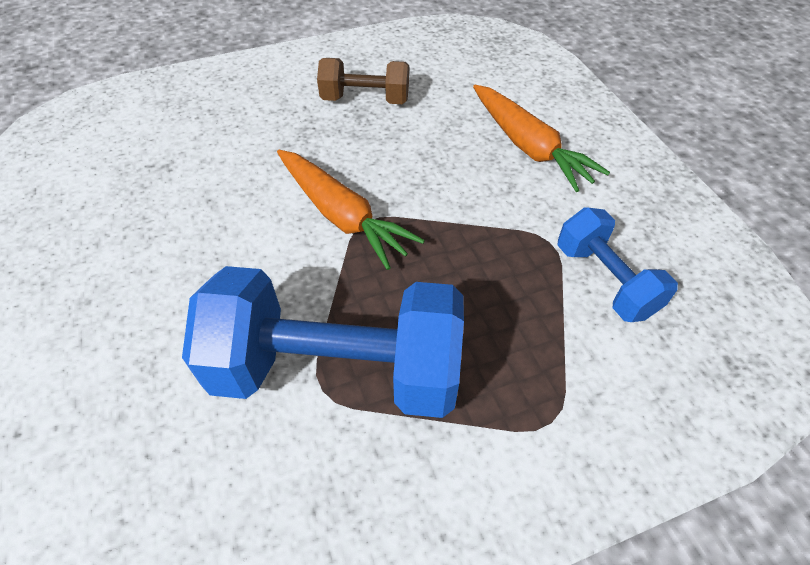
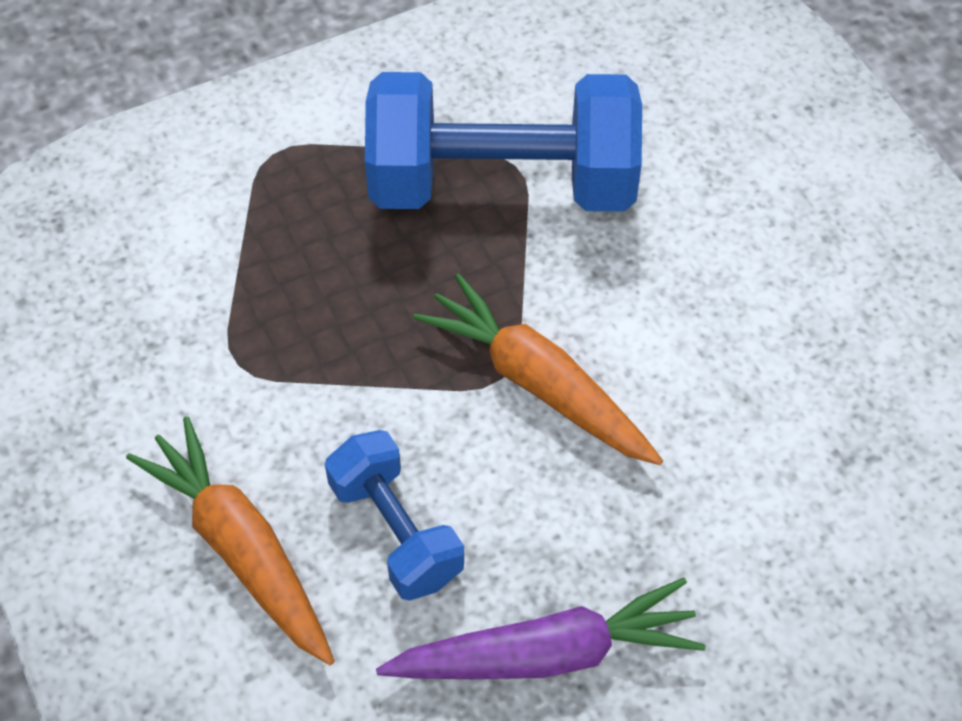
camera: 175 degrees right, 5 degrees up
brown dumbbell [317,58,409,104] -> purple carrot [376,578,706,679]
blue dumbbell [557,207,678,322] -> blue dumbbell moved to [325,430,464,601]

